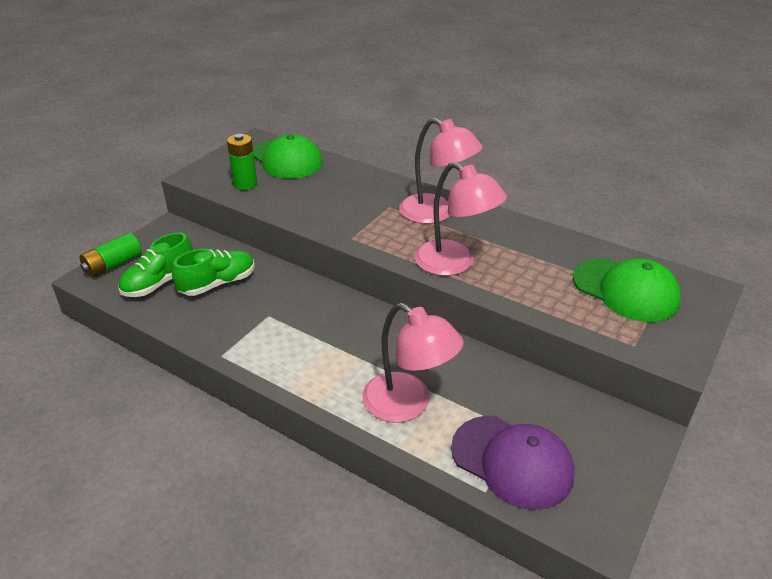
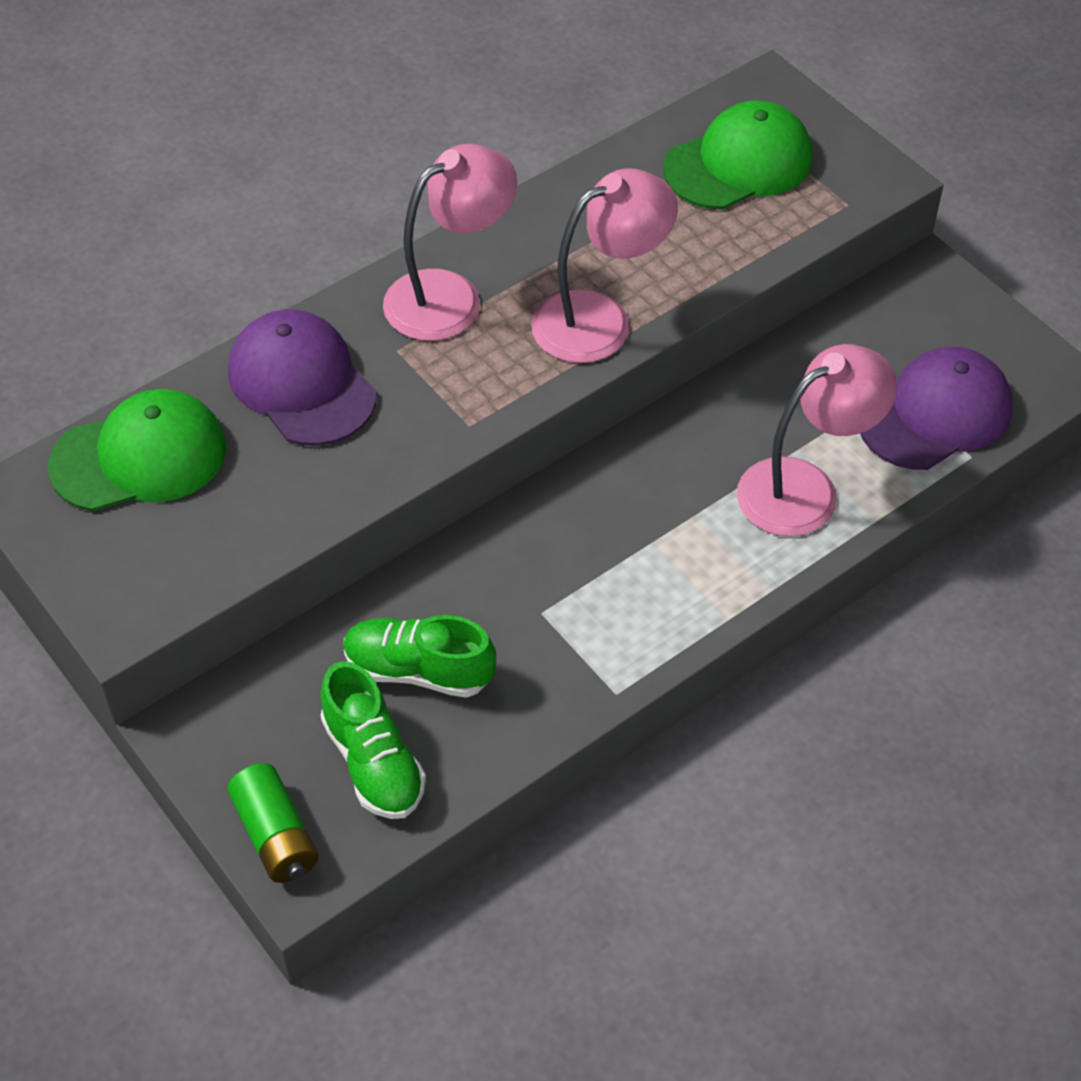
camera: 70 degrees left, 15 degrees up
green shoe [172,249,255,296] -> green shoe turned 60 degrees counterclockwise [344,615,496,698]
green battery [227,134,257,190] -> none
none -> purple cap [228,309,377,446]

